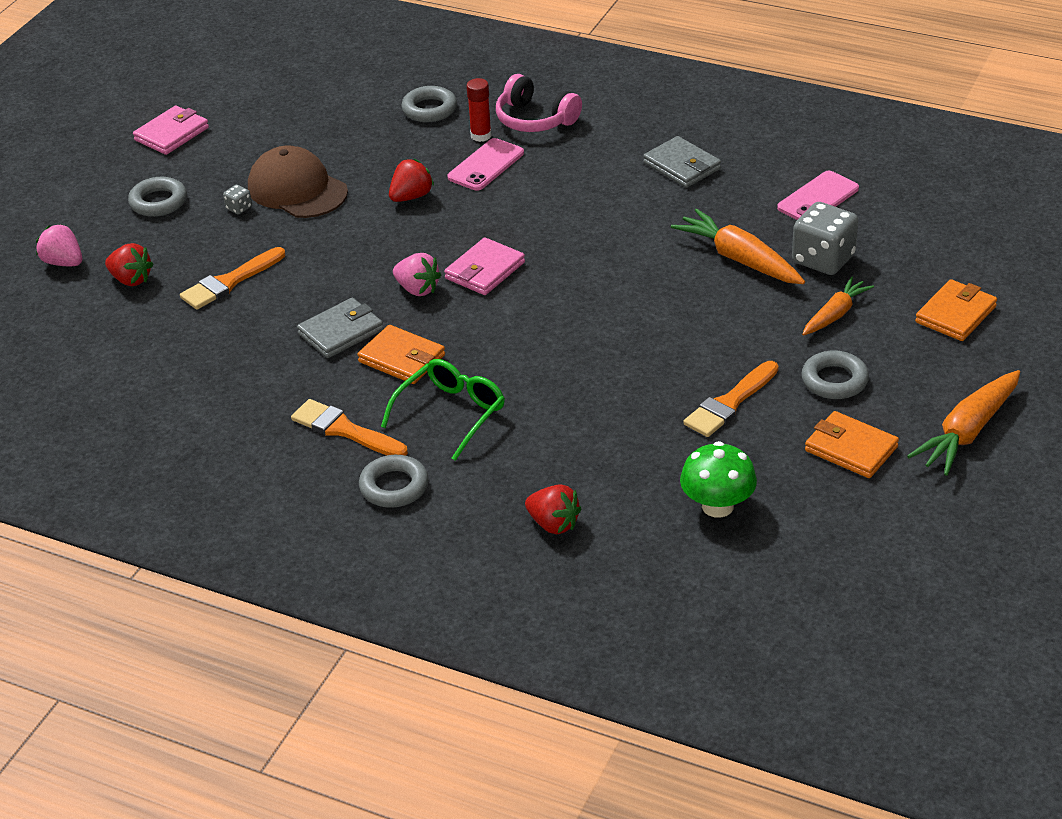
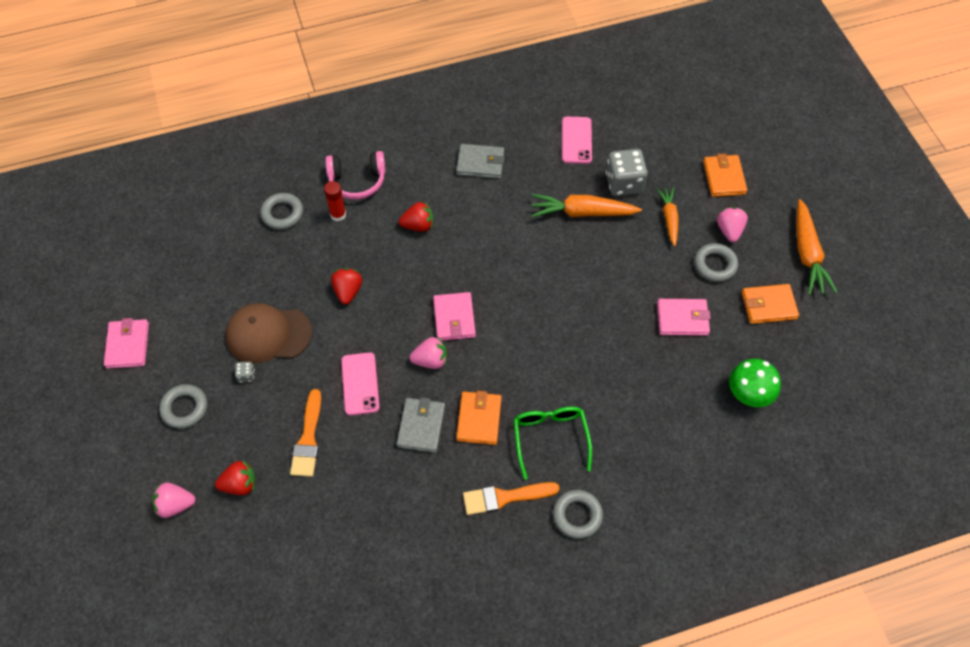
camera: 45 degrees left, 20 degrees up
orange wallet [357,325,445,384] -> orange wallet turned 75 degrees counterclockwise [456,390,502,445]
pink phone [448,138,524,191] -> pink phone moved to [341,352,380,416]
red strawberry [525,484,582,534] -> red strawberry moved to [399,201,433,232]
orange brush [683,361,779,437] -> pink wallet [657,299,711,336]
none -> pink strawberry [717,207,748,242]

